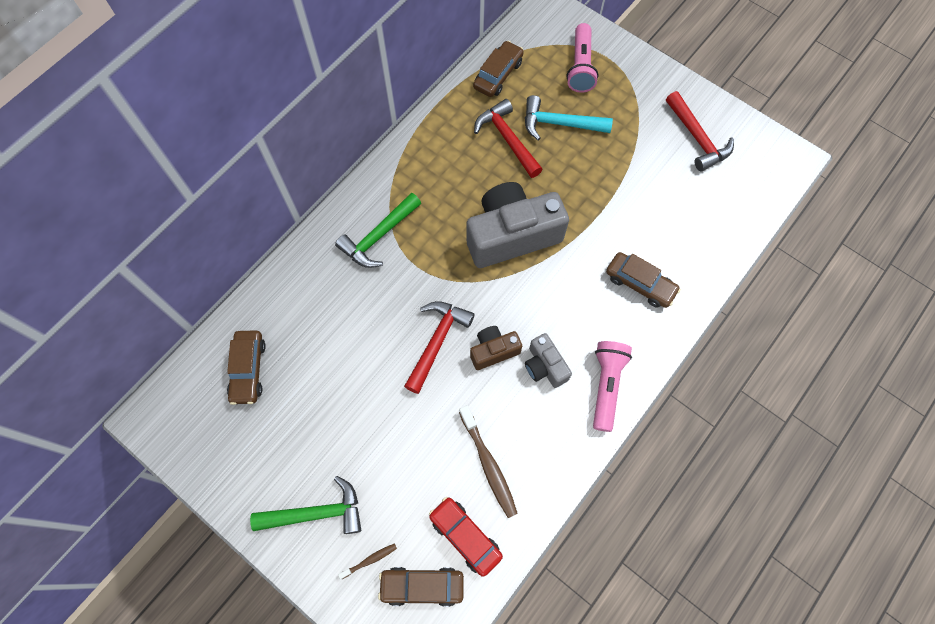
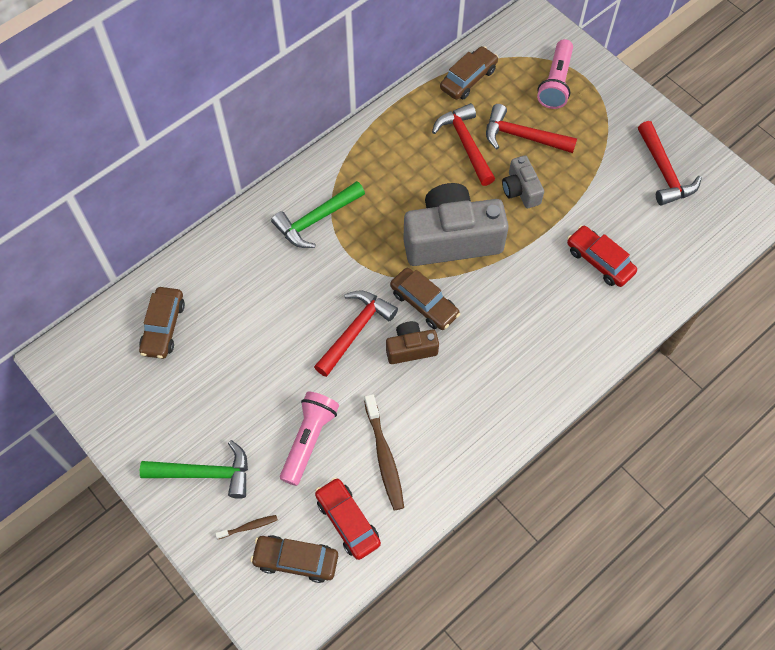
camera: 10 degrees right, 5 degrees down
turquoise hammer [525,95,613,140] -> red hammer [486,104,577,153]
grey camera [525,333,572,388] -> grey camera moved to [502,155,544,208]
pink flashlight [593,341,632,432] -> pink flashlight moved to [280,392,339,486]
brown car [606,252,681,308] -> brown car moved to [390,268,460,330]
none -> red car [567,225,637,287]

